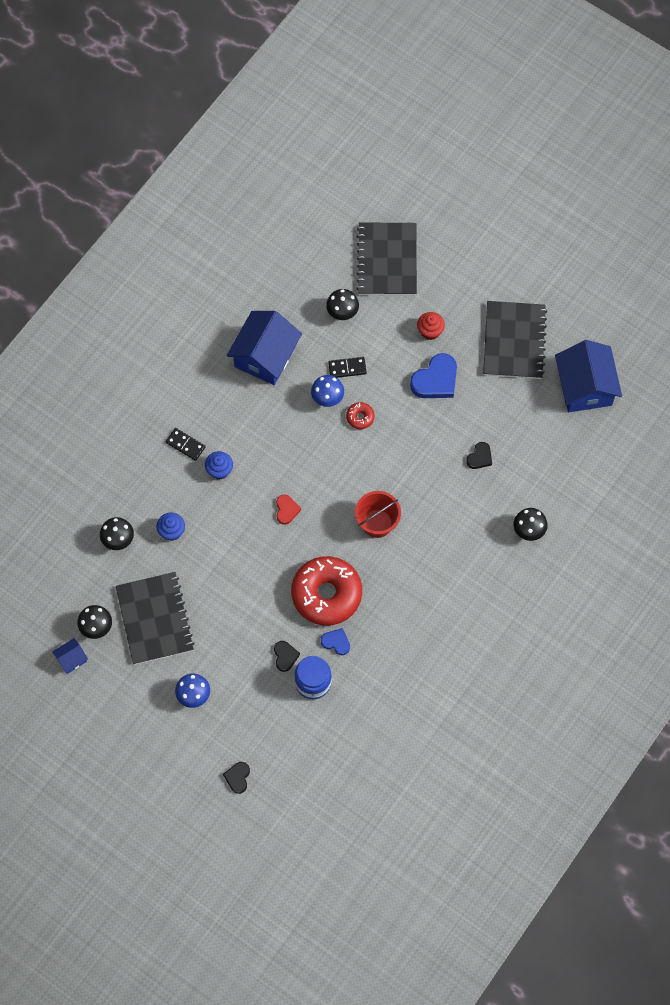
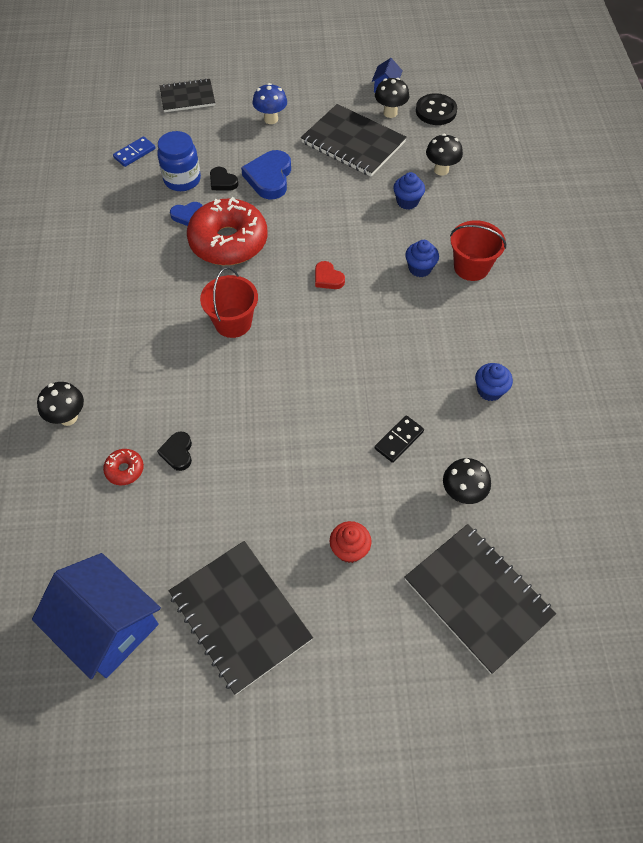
camera: 140 degrees right, 10 degrees down
black domino [166,428,205,461] -> red bucket [450,220,506,281]
black heart [223,762,250,794] -> black notebook [160,78,215,112]
blue house [227,311,302,385] -> blue cupcake [475,363,513,401]
blue mushroom [311,375,344,407] -> none
red donut [346,402,375,429] -> red donut moved to [103,449,144,485]
blue heart [410,353,457,398] -> blue heart moved to [241,150,291,199]
none -> blue domino [113,136,155,167]
none -> black button [416,93,457,125]

